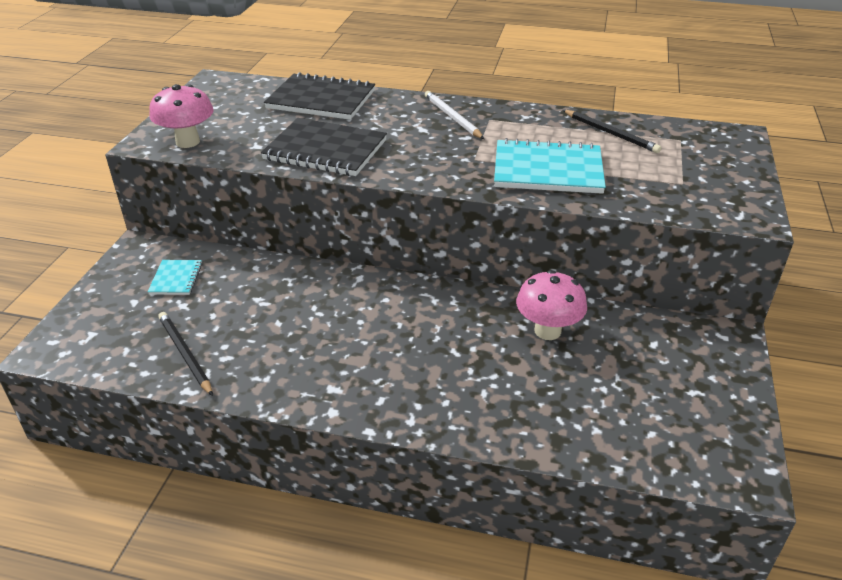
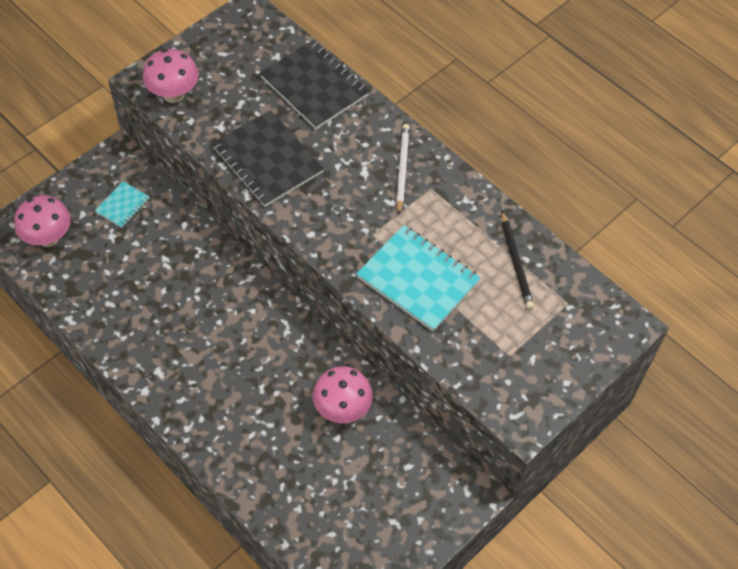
camera: 30 degrees right, 20 degrees up
black pencil [158,312,213,396] -> none
none -> pink mushroom [14,195,71,247]

